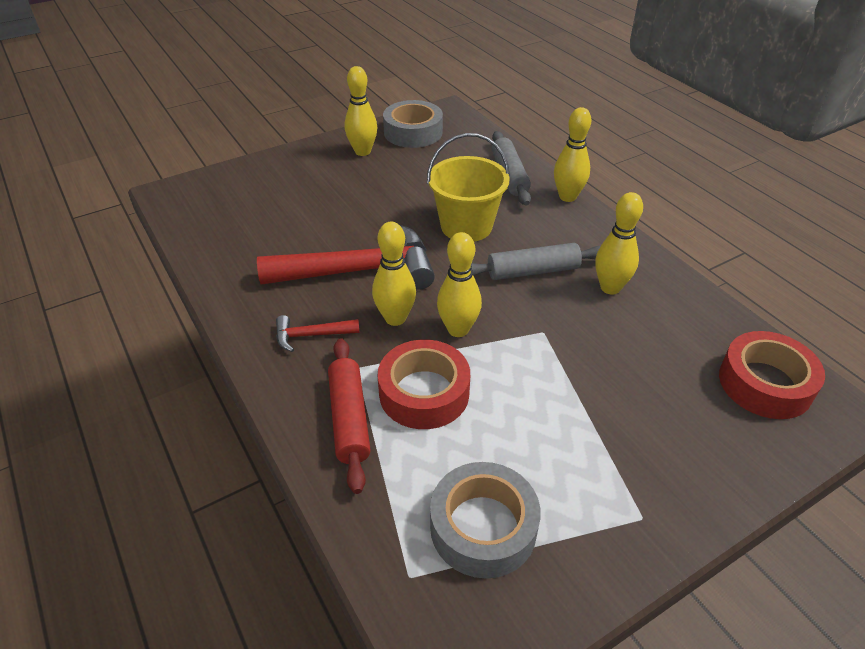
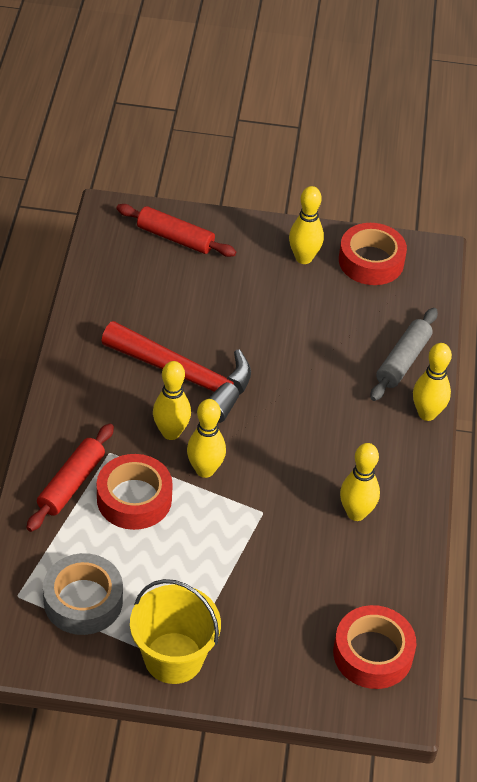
camera: 35 degrees right, 5 degrees up
red hammer [276,315,360,352] -> none
grey tape [383,100,443,148] -> red tape [339,223,407,285]
yellow bucket [427,133,510,242] -> yellow bucket moved to [130,579,221,684]
grey rolling pin [471,243,600,280] -> none
none -> red rolling pin [116,204,236,257]

